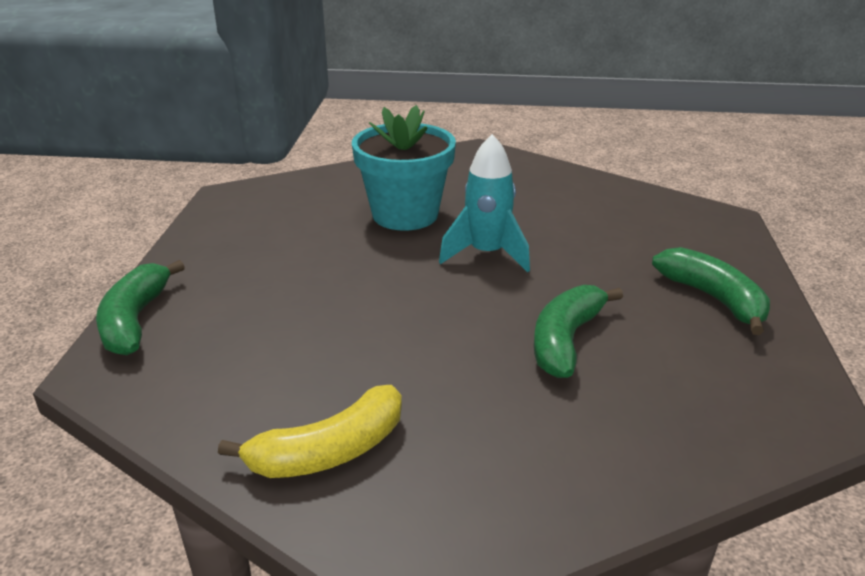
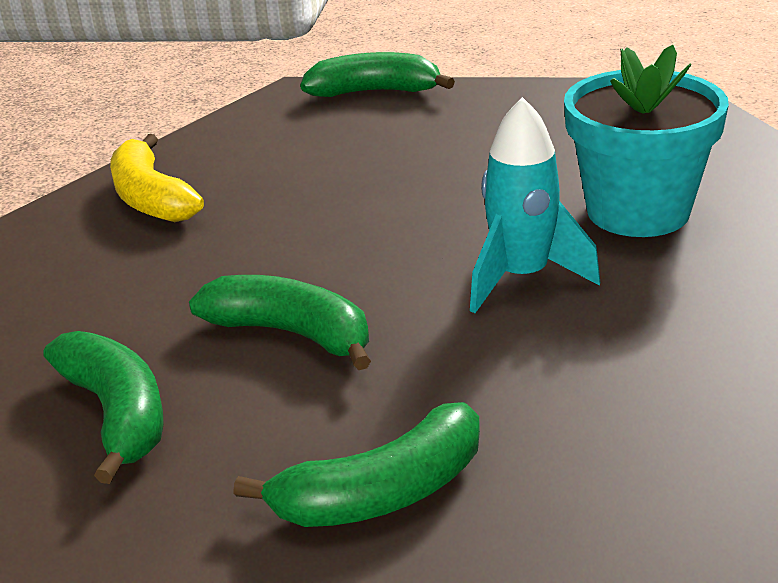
camera: 95 degrees right, 0 degrees up
none -> green banana [44,331,164,484]

